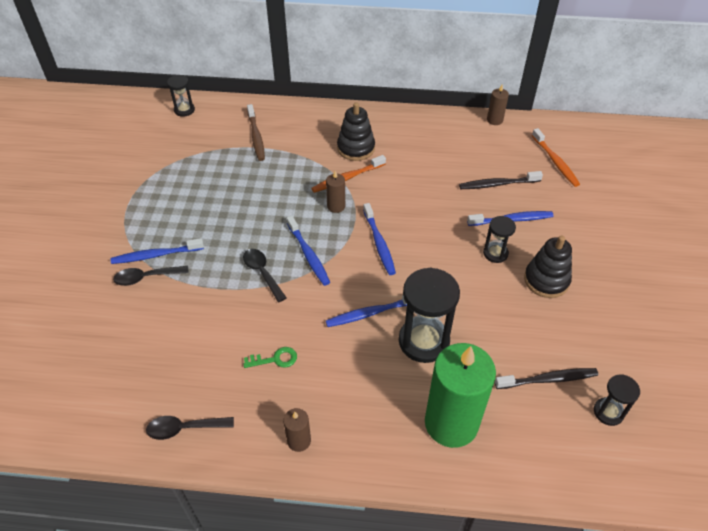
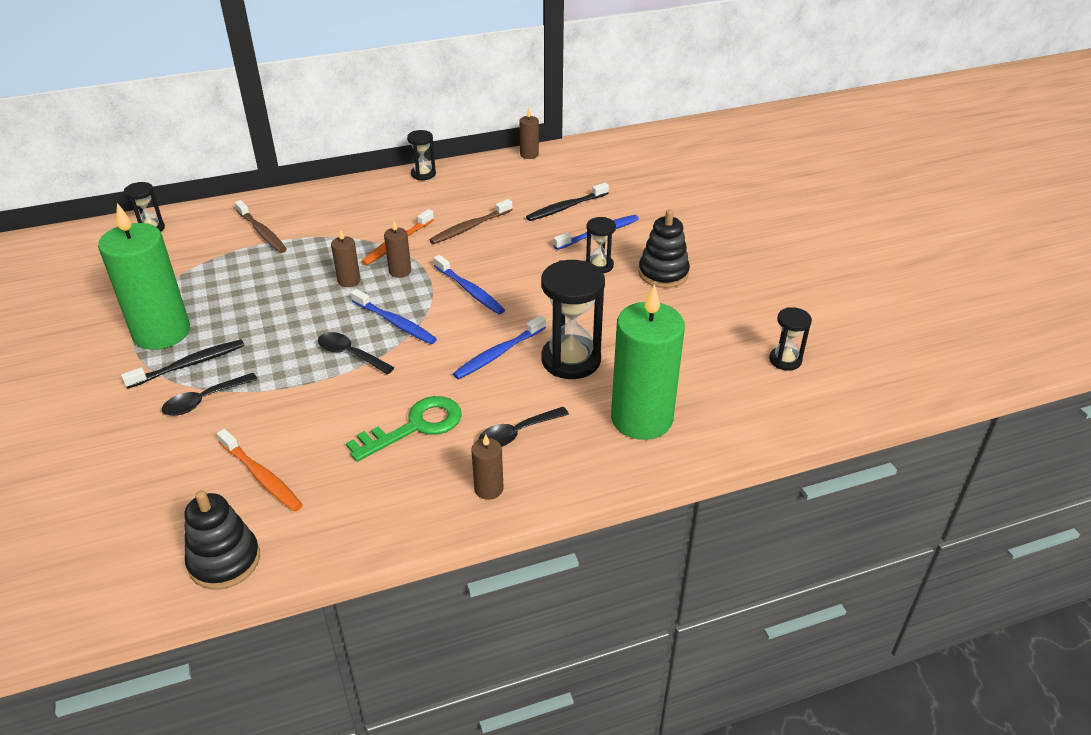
camera: 25 degrees left, 10 degrees down
blue toothbrush [111,238,204,264] -> none
black spoon [146,416,234,440] -> black spoon moved to [479,407,569,447]
green key [243,347,297,368] -> green key [346,396,462,462], size x1.82
black stacking toy [337,102,375,161] -> black stacking toy moved to [185,490,260,589]
black toothbrush [495,368,598,389] -> black toothbrush moved to [121,339,244,389]
orange toothbrush [532,128,580,187] -> orange toothbrush moved to [217,429,303,512]
none -> green candle [98,203,190,350]
none -> brown candle [331,229,360,287]
none -> black hourglass [407,130,436,180]
none -> brown toothbrush [429,199,513,244]

